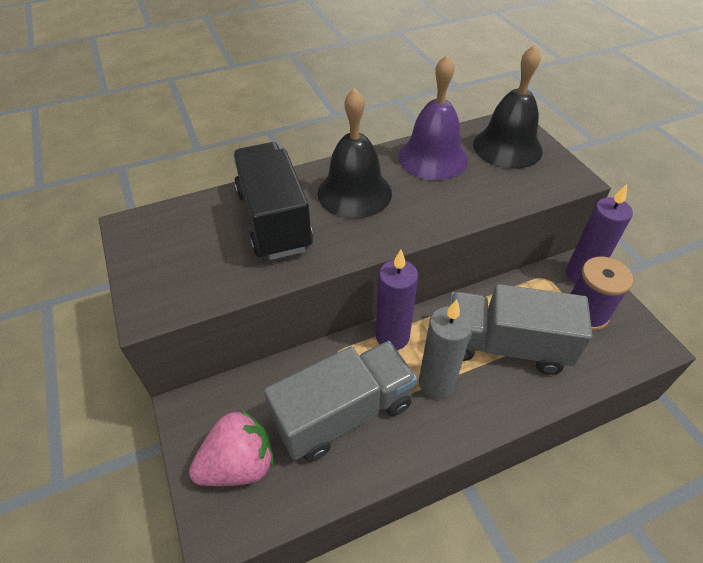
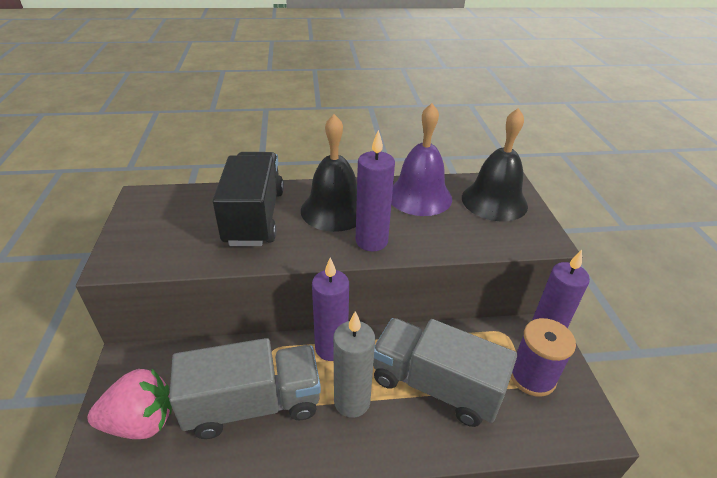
camera: 15 degrees right, 10 degrees down
none -> purple candle [356,130,395,251]

